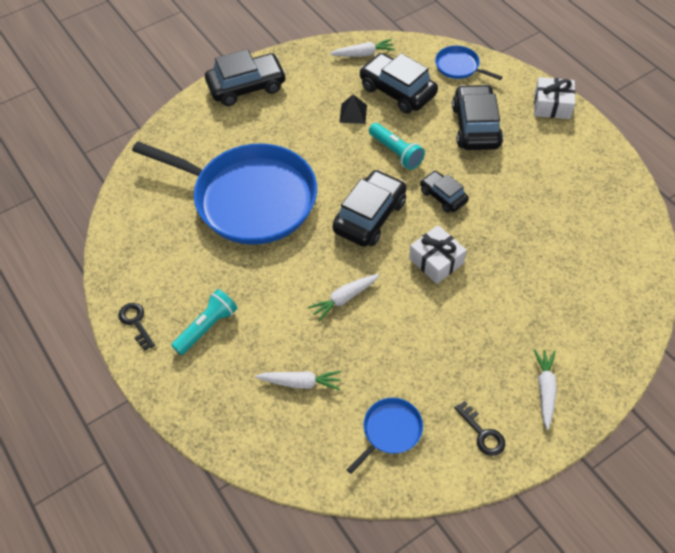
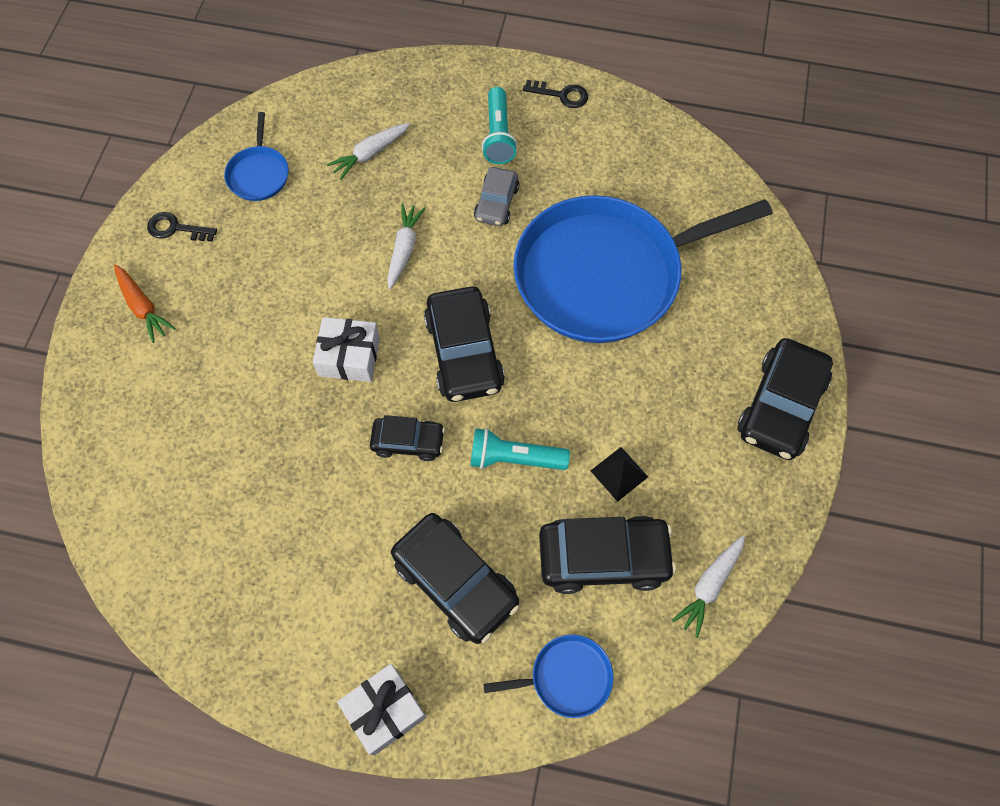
camera: 135 degrees right, 10 degrees up
white carrot [534,349,557,430] -> orange carrot [114,264,176,343]
none -> grey car [474,167,519,226]

